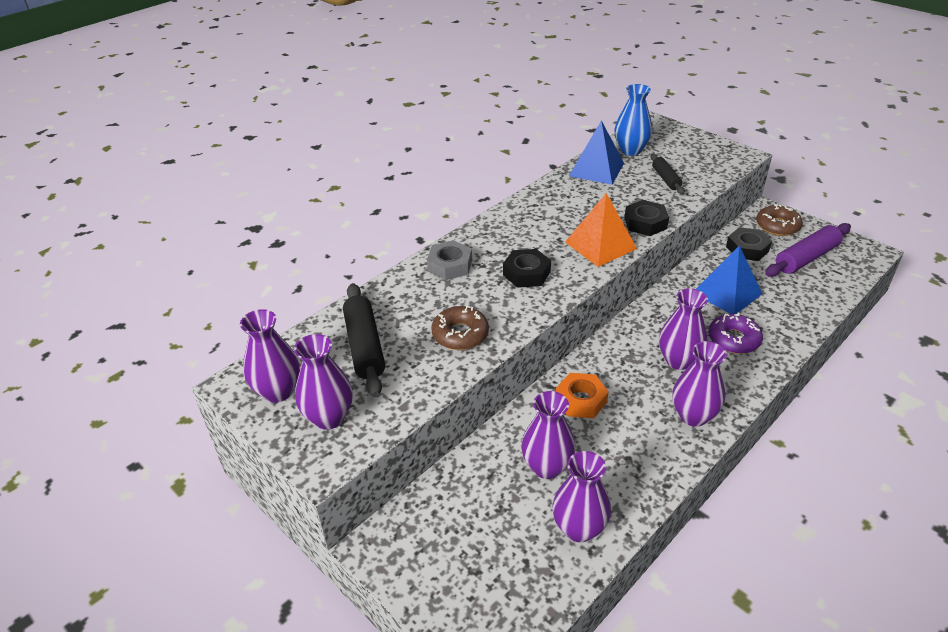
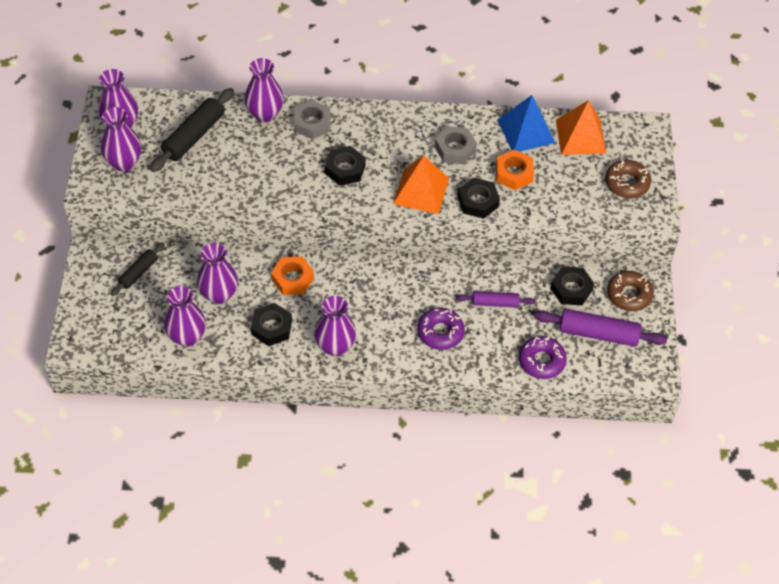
camera: 45 degrees right, 15 degrees up
brown donut [431,306,489,350] -> brown donut moved to [605,160,651,198]
blue vase [615,84,652,156] -> orange pyramid [556,100,607,155]
black rolling pin [650,154,685,194] -> black rolling pin moved to [111,242,165,296]
purple vase [659,288,708,370] -> purple vase moved to [245,58,284,123]
blue pyramid [696,245,762,314] -> purple rolling pin [457,291,535,308]
none -> black nut [251,303,292,346]
none -> grey nut [435,126,477,164]
none -> orange nut [496,149,534,190]
none -> purple donut [519,336,567,379]

